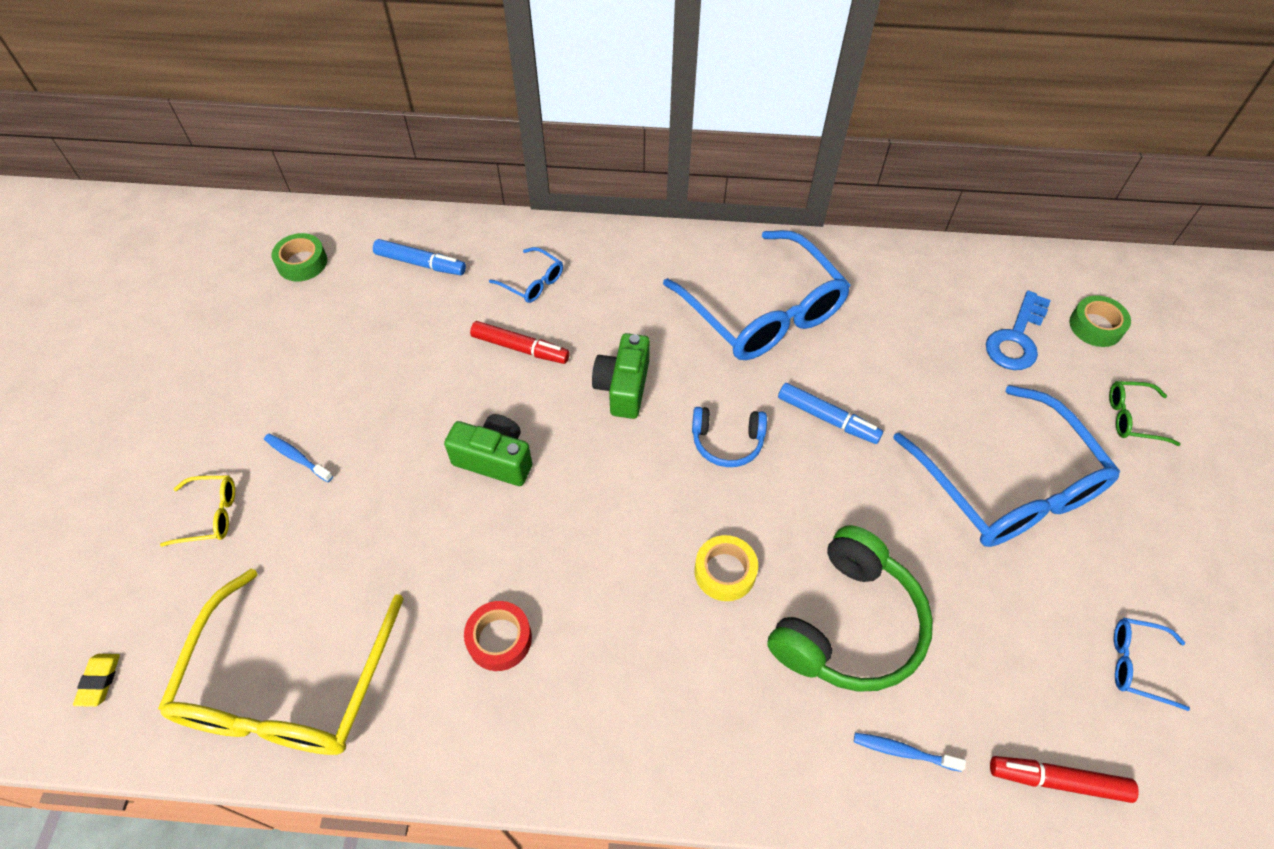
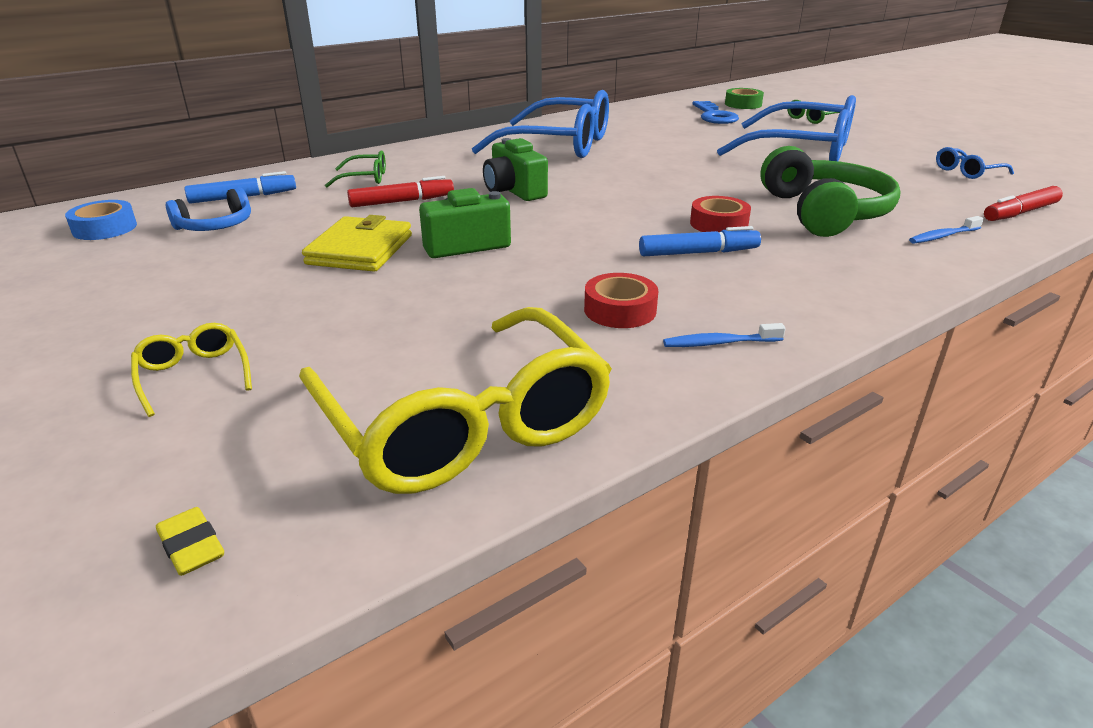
camera: 40 degrees left, 25 degrees down
yellow glasses [160,476,235,547] -> yellow glasses turned 75 degrees counterclockwise [131,323,252,417]
blue toothbrush [264,434,333,482] -> blue toothbrush moved to [663,323,786,347]
green tape [272,233,327,281] -> blue tape [65,200,137,240]
blue glasses [489,247,563,303] -> green glasses [325,150,386,187]
blue headphones [692,407,767,467] -> blue headphones moved to [166,187,251,231]
yellow tape [694,535,758,601] -> red tape [690,196,751,232]
blue marker [778,383,883,444] -> blue marker moved to [639,226,761,256]
none -> yellow wallet [302,215,412,272]

